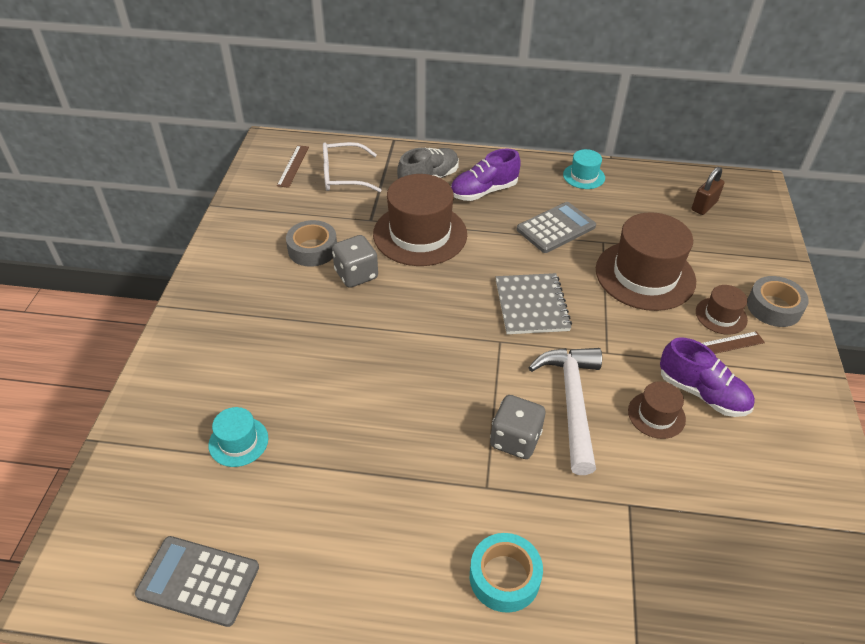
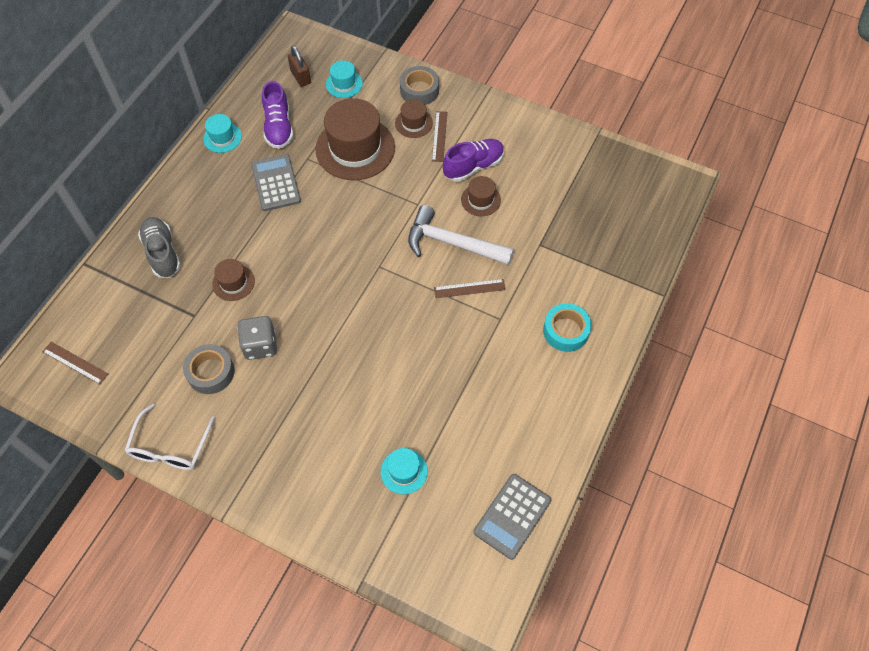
camera: 70 degrees left, 15 degrees up
white glasses [323,142,381,192] -> white glasses moved to [124,404,215,470]
brown hat [373,174,467,266] -> brown hat [212,259,255,301], size x0.48
purple shoe [451,149,521,201] -> purple shoe moved to [262,81,293,149]
grey dice [490,395,545,459] -> brown ruler [434,279,506,298]
grey notebook [496,273,572,334] -> none
none -> turquoise hat [326,60,363,98]

